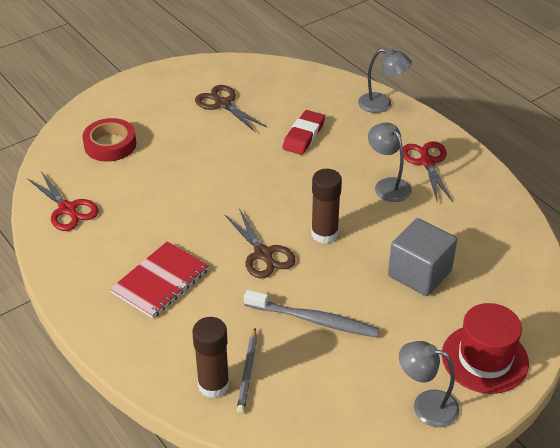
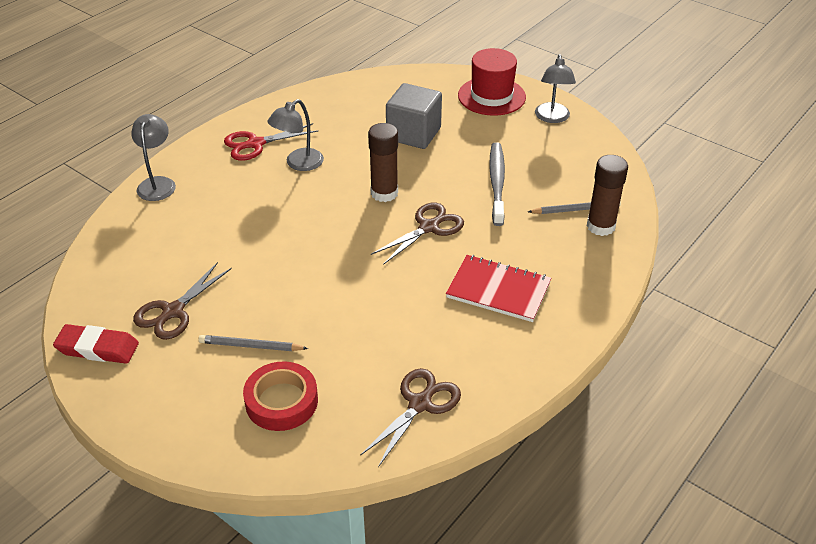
camera: 105 degrees left, 0 degrees up
red scissors [27,171,99,231] -> brown scissors [360,368,461,467]
red eraser [282,110,325,155] -> red eraser moved to [53,324,139,364]
none -> grey pencil [199,335,308,351]

